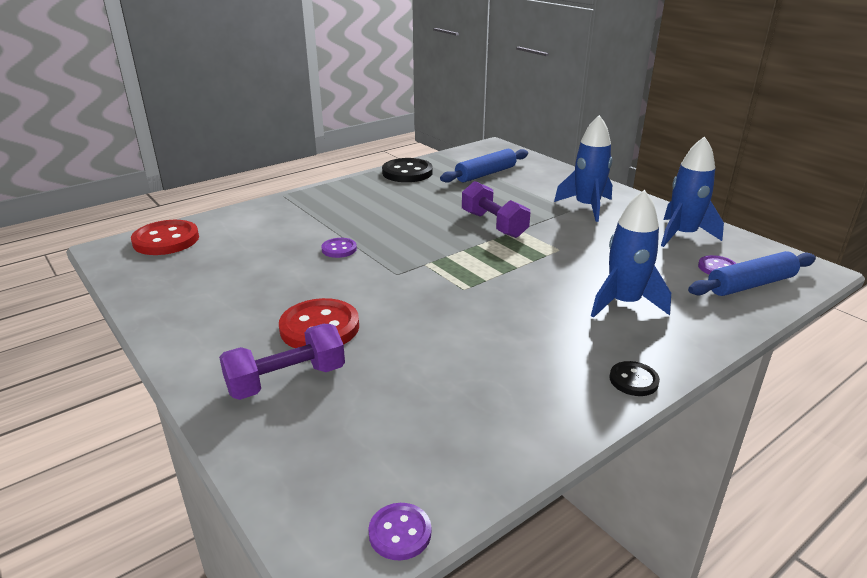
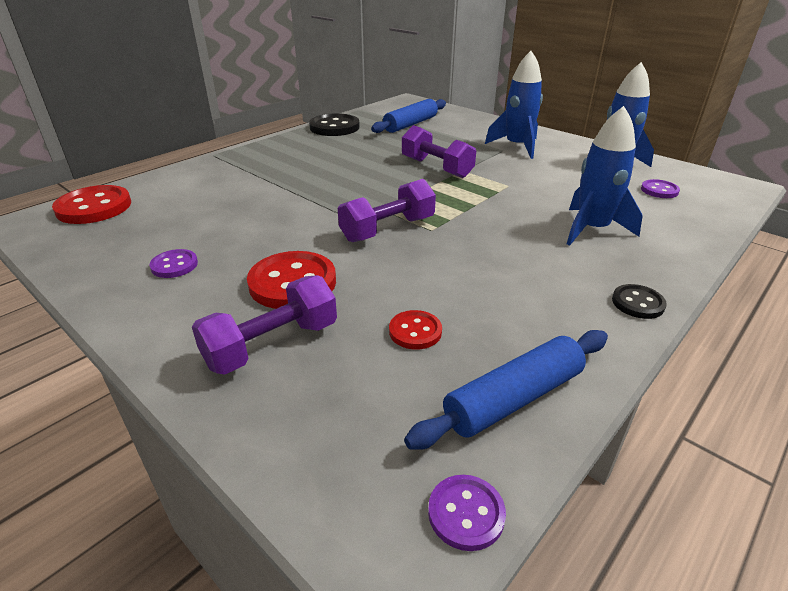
camera: 10 degrees left, 5 degrees up
purple button [322,238,357,258] -> purple button moved to [149,249,198,278]
blue rolling pin [688,251,816,296] -> blue rolling pin moved to [404,330,608,450]
none -> purple dumbbell [338,179,436,242]
none -> red button [389,310,442,350]

